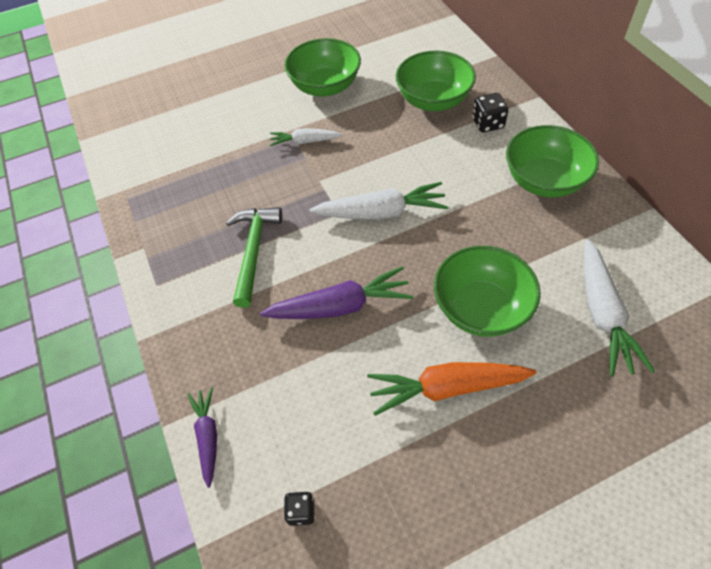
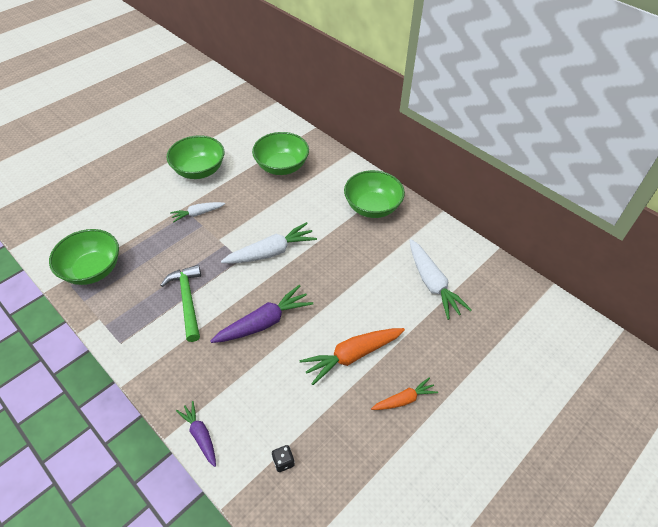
camera: 25 degrees left, 5 degrees down
green bowl [434,246,541,337] -> green bowl moved to [49,229,119,285]
black dice [472,93,508,132] -> none
none -> orange carrot [371,377,438,410]

